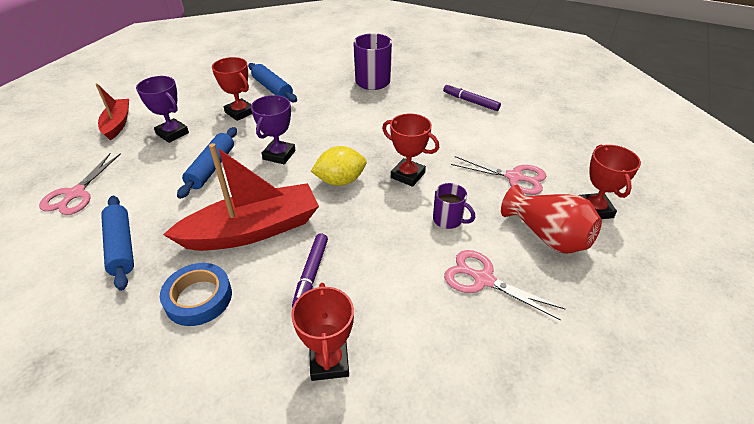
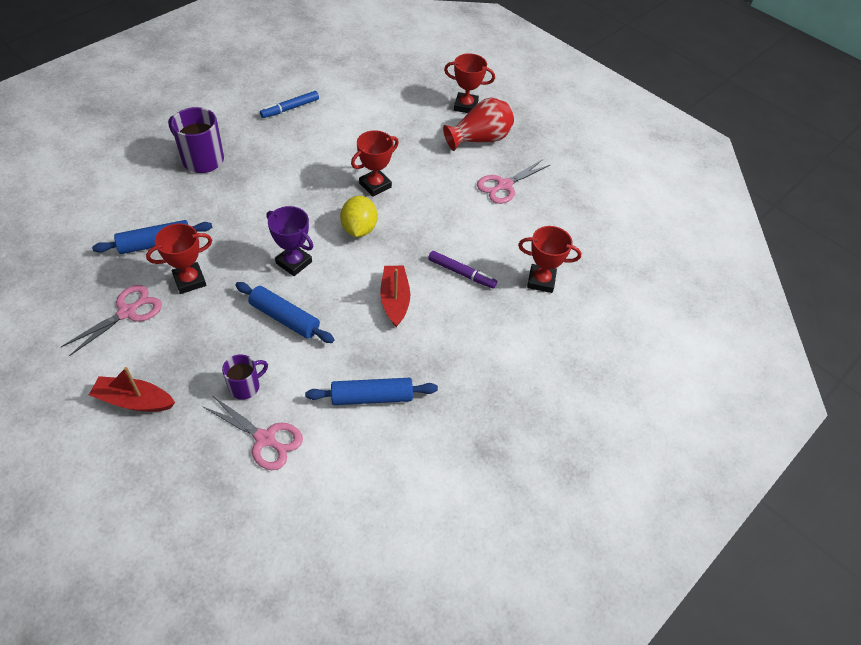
camera: 75 degrees left, 10 degrees up
purple trophy [136,76,189,143] -> none
blue tape [160,263,232,326] -> none
red boat [163,143,319,251] -> red boat [380,266,410,327], size x0.57
purple mug [433,183,475,229] -> purple mug moved to [222,354,268,400]
purple marker [443,84,501,111] -> blue marker [260,91,319,118]
pink scissors [451,156,546,195] -> pink scissors moved to [61,285,162,356]

